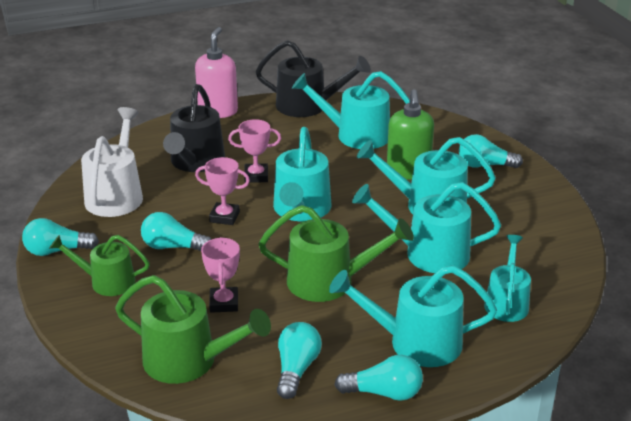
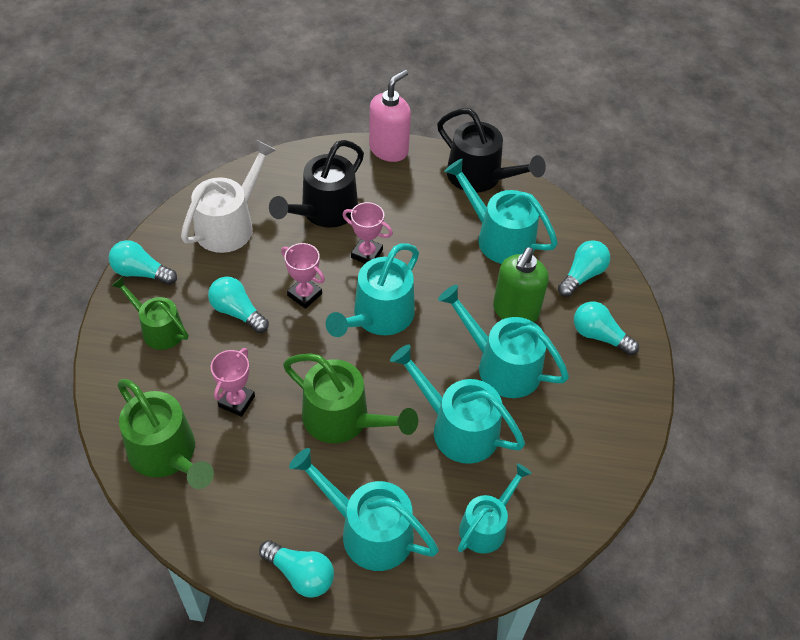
camera: 25 degrees right, 20 degrees up
turquoise light bulb [277,322,322,399] -> turquoise light bulb moved to [558,240,610,297]

